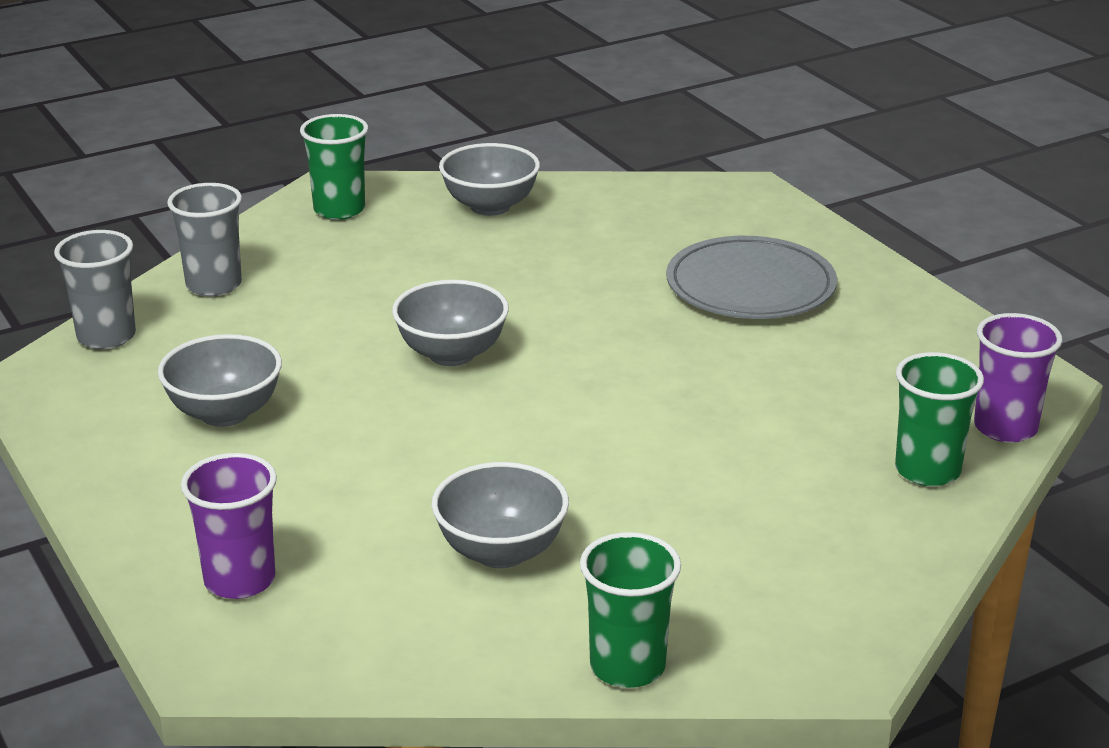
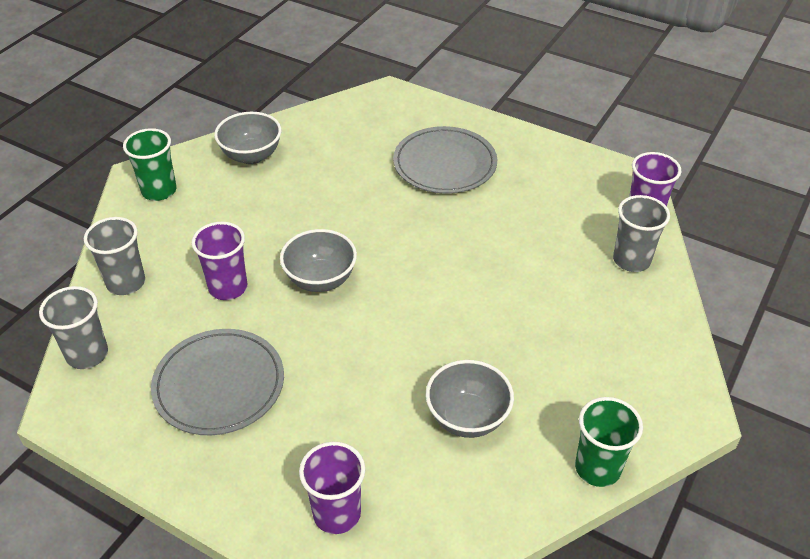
camera: 30 degrees left, 15 degrees up
grey bowl [158,334,282,427] -> grey plate [151,329,284,435]
green cup [895,352,984,486] -> grey cup [613,195,670,272]
none -> purple cup [191,222,247,300]

